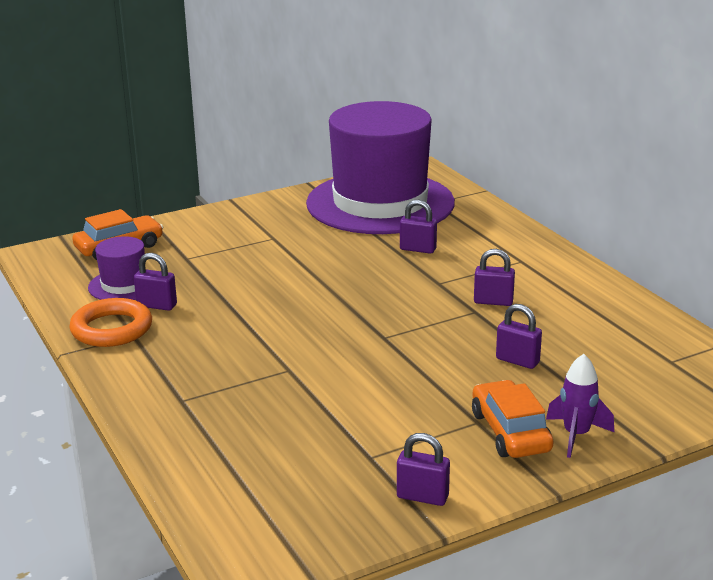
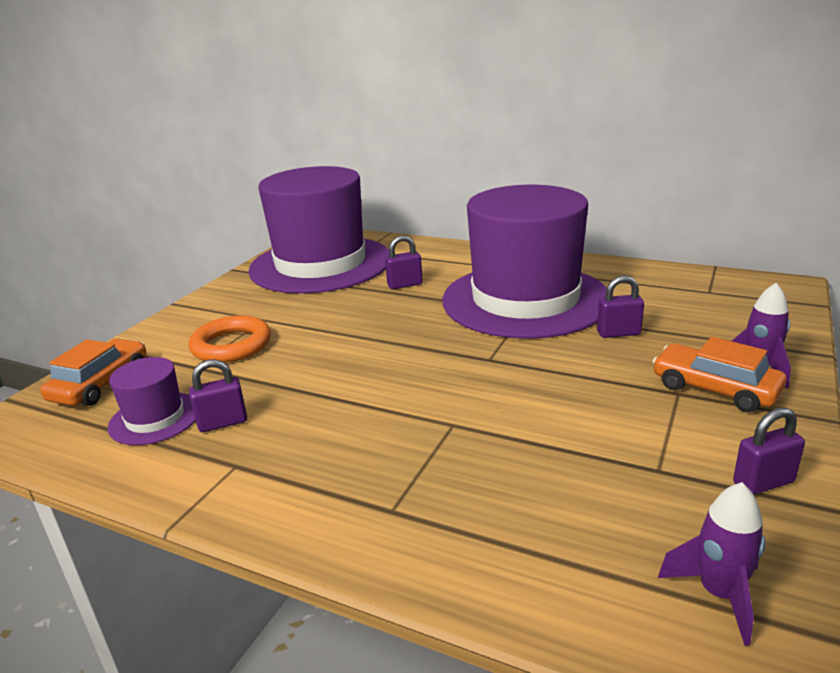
camera: 35 degrees left, 0 degrees up
orange ring [69,298,152,347] -> orange ring moved to [189,315,271,363]
purple padlock [474,249,515,306] -> purple hat [442,185,607,339]
none -> purple rocket [658,482,766,646]

